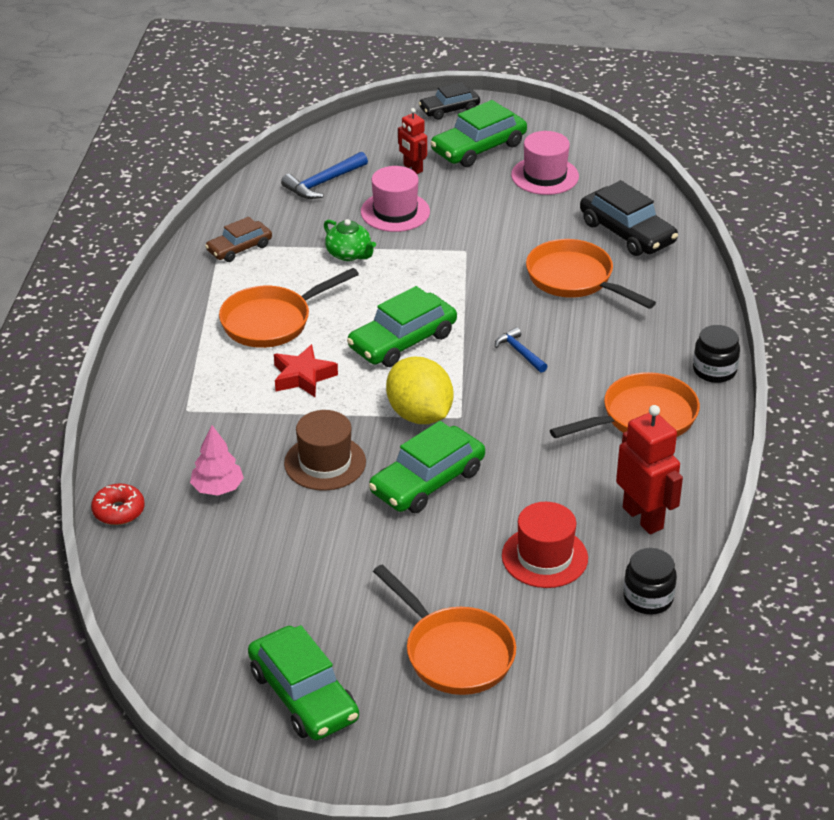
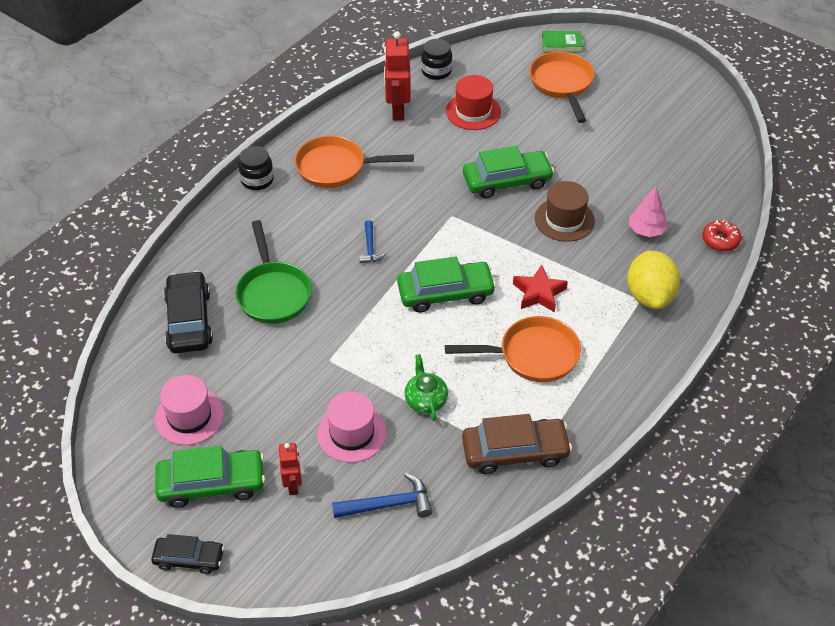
camera: 150 degrees left, 10 degrees up
brown car [205,217,272,262] -> brown car [462,414,572,474], size x1.61
green car [248,625,359,740] -> none
yellow lemon [386,357,454,424] -> yellow lemon moved to [627,250,680,309]
orange pan [526,239,656,309] -> green pan [235,220,312,324]
none -> green book [542,31,583,53]

